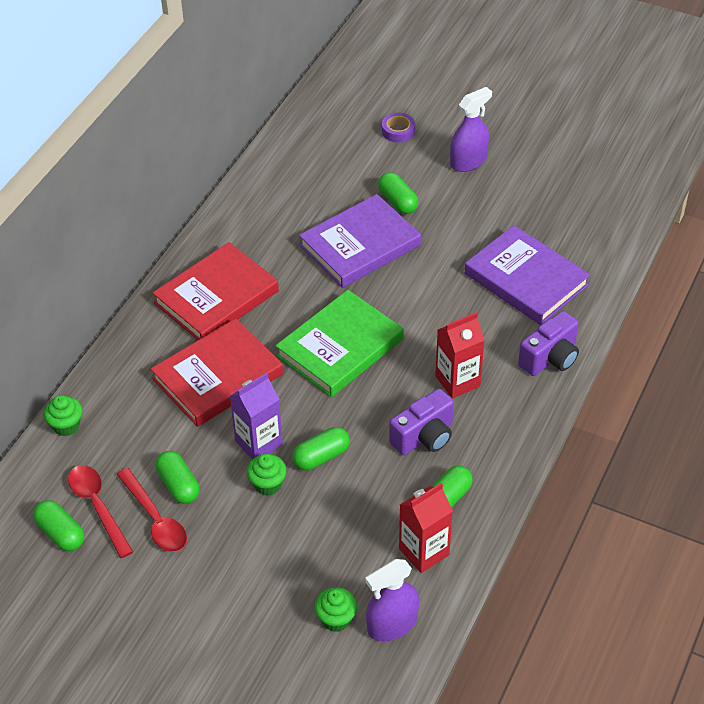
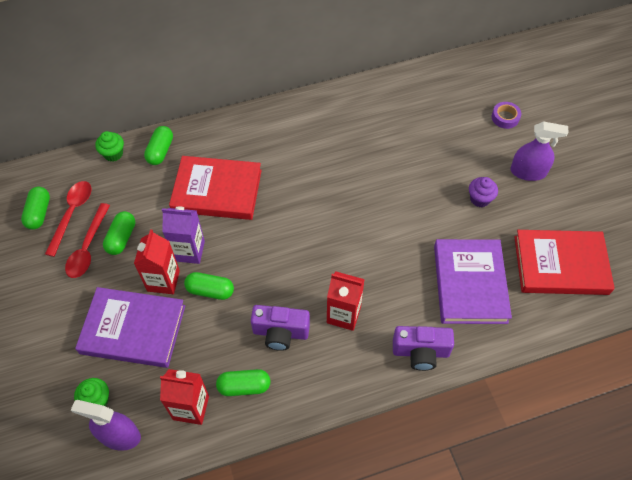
camera: 45 degrees right, 10 degrees up
red book [152,242,279,340] -> red book moved to [514,230,615,295]
green cupcake [247,454,287,496] -> red carton [134,229,180,294]
green book [276,290,404,397] -> none
purple book [299,194,421,288] -> purple book moved to [75,287,185,368]
green capsule [378,172,419,214] -> green capsule moved to [144,126,173,165]
none -> purple cupcake [469,177,498,207]

